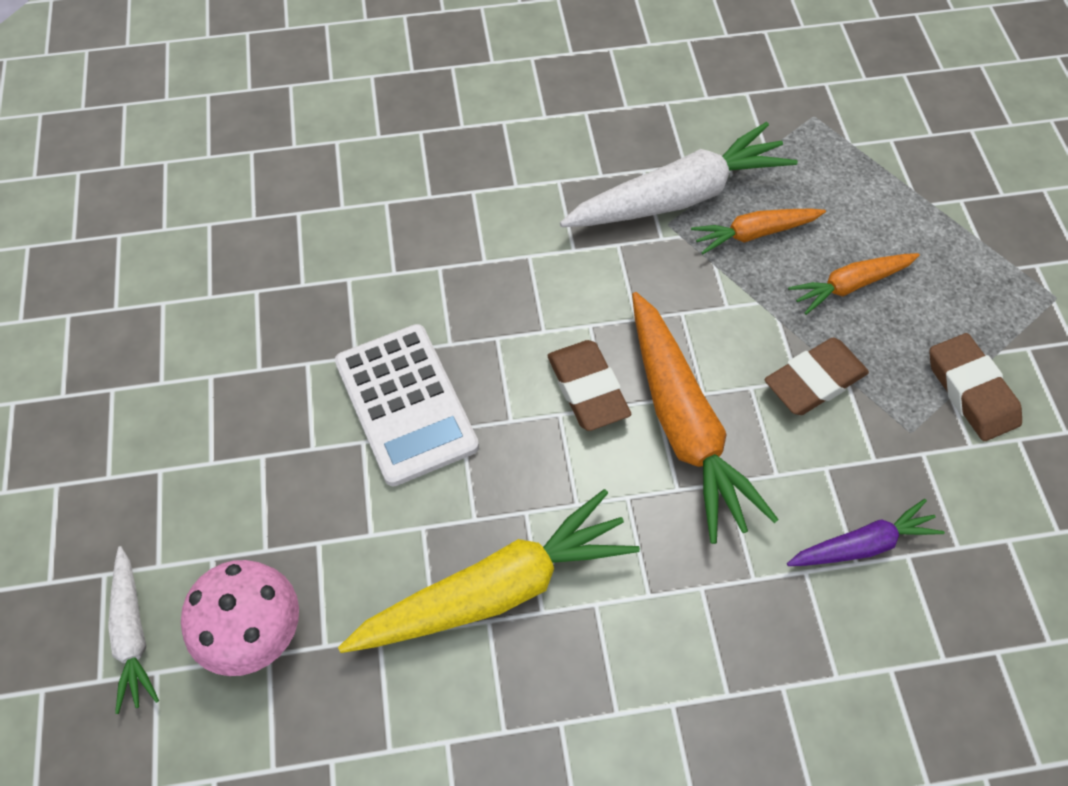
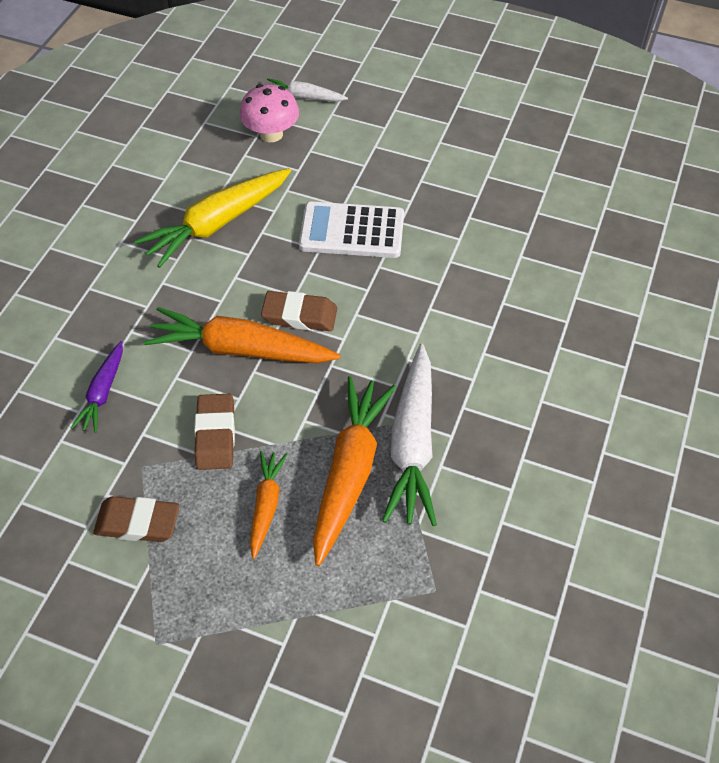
camera: 120 degrees right, 5 degrees down
yellow carrot [338,489,640,653] -> yellow carrot turned 45 degrees clockwise [134,168,291,268]
orange carrot [691,208,826,254] -> orange carrot [313,376,396,566], size x1.84

